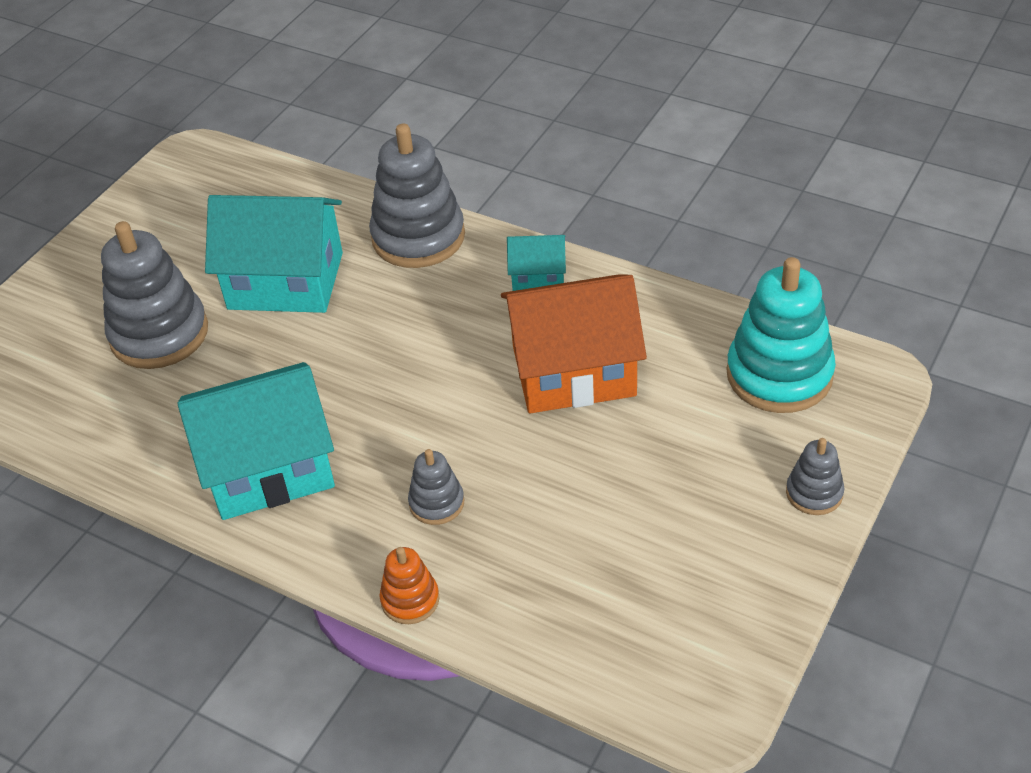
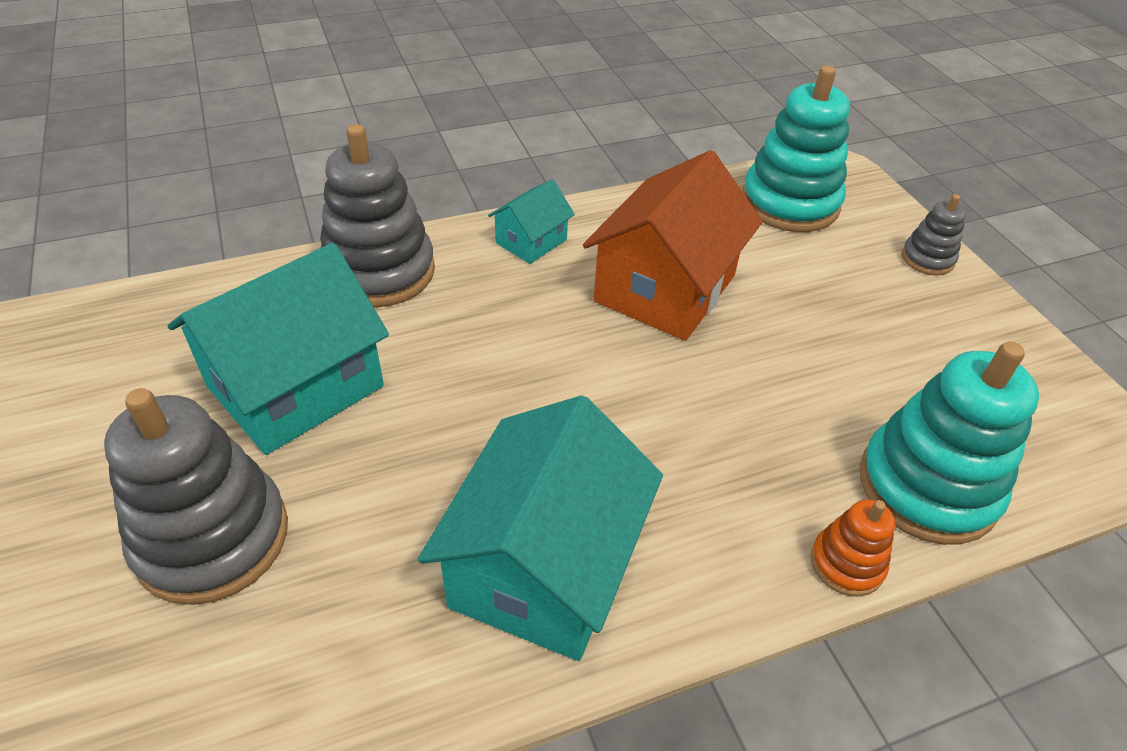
camera: 55 degrees left, 0 degrees up
grey stacking toy [408,449,464,525] -> none
none -> turquoise stacking toy [860,341,1039,545]

